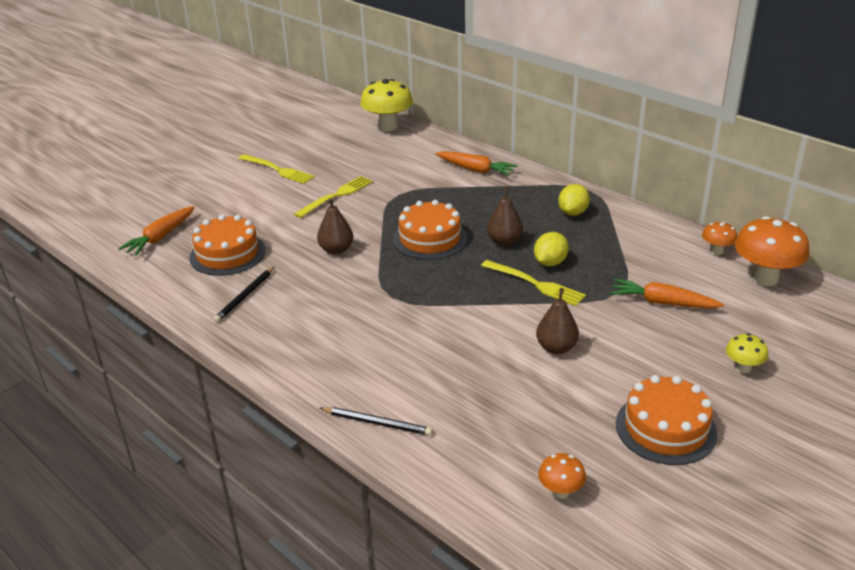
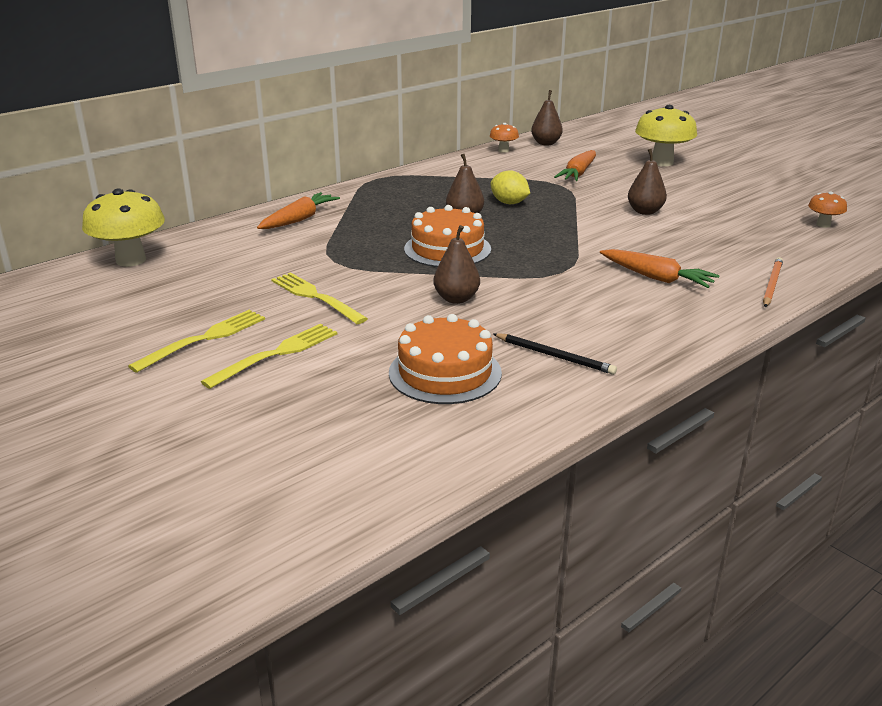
camera: 85 degrees left, 5 degrees down
orange carrot [118,206,194,256] -> orange carrot moved to [600,249,719,288]
black pencil [319,407,433,436] -> orange pencil [763,257,783,307]
yellow fork [481,260,586,306] -> yellow fork moved to [201,324,337,389]
yellow lemon [558,184,590,216] -> none
orange cake [616,375,717,465] -> none
yellow mushroom [726,333,768,373] -> yellow mushroom [635,105,697,166], size x1.97
orange mushroom [735,216,810,286] -> brown pear [531,90,563,145]

